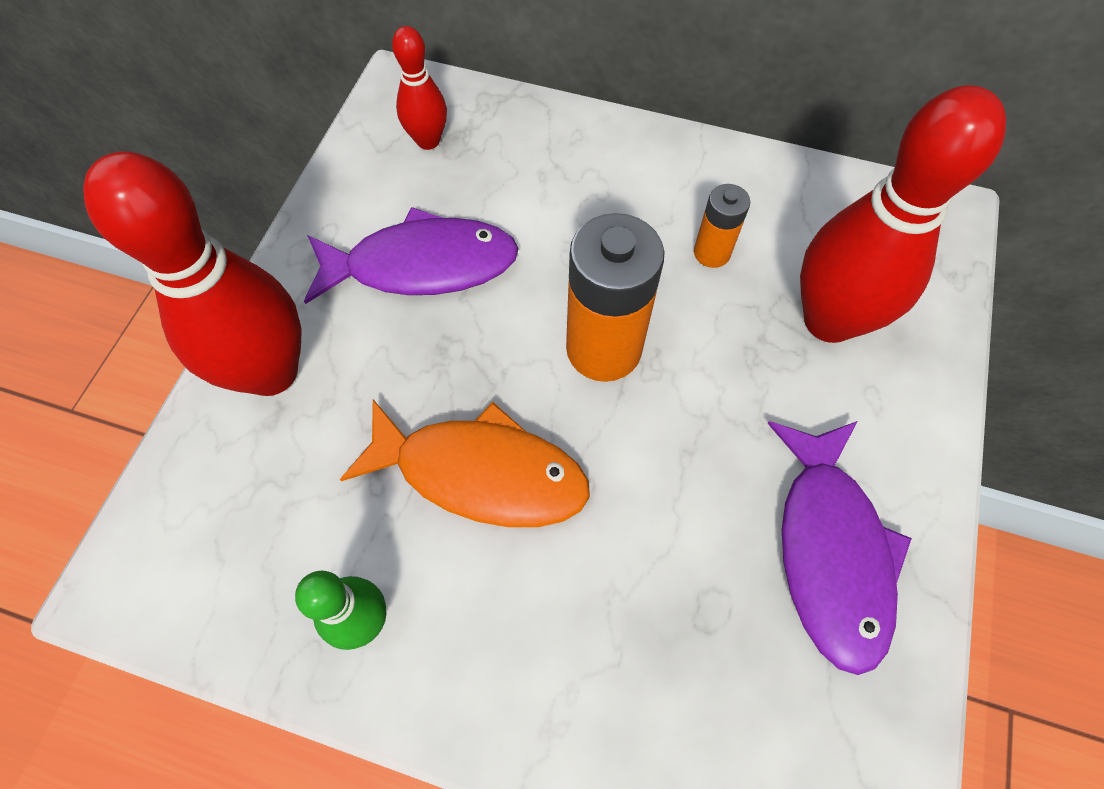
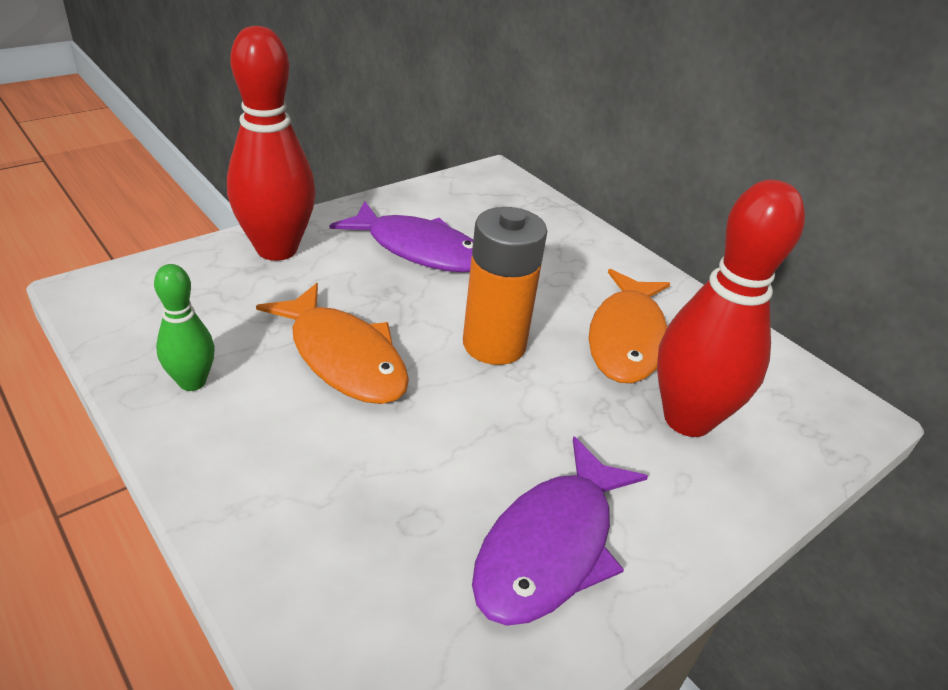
camera: 30 degrees right, 25 degrees down
red bowling pin [392,26,447,150] -> none
orange battery [694,184,750,268] -> orange fish [588,269,670,383]

